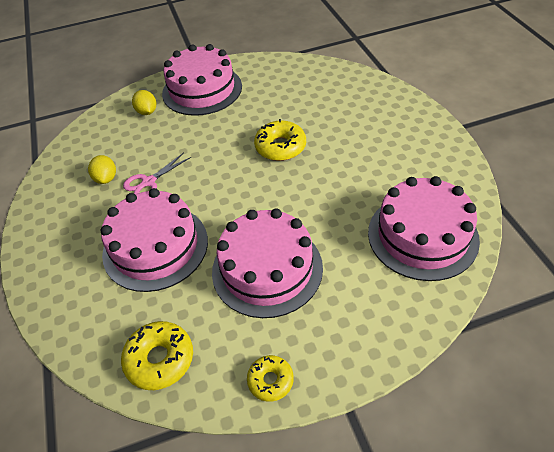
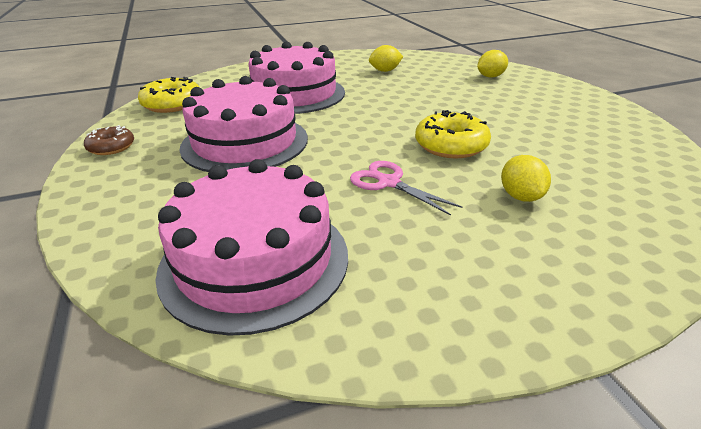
camera: 85 degrees right, 15 degrees down
pink scissors [123,153,191,194] -> pink scissors moved to [350,161,463,215]
pink cake [162,44,242,116] -> none
yellow donut [247,355,294,402] -> brown donut [84,125,134,155]
none -> yellow lemon [501,155,551,202]

